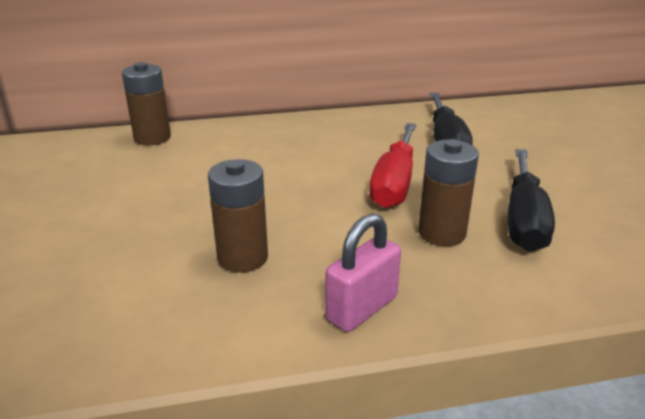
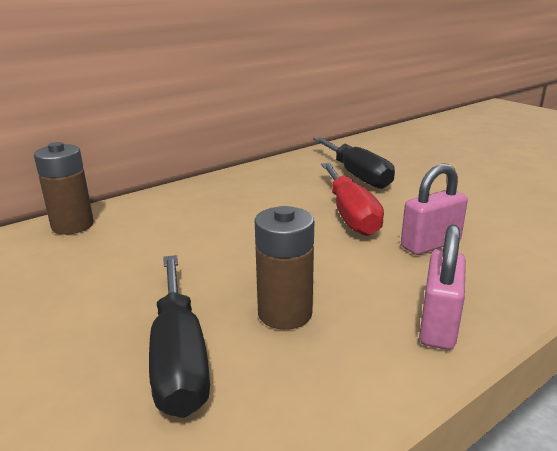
camera: 25 degrees left, 5 degrees down
brown battery [418,139,479,246] -> pink padlock [401,164,468,255]
black screwdriver [508,149,555,252] -> black screwdriver moved to [149,255,210,418]

